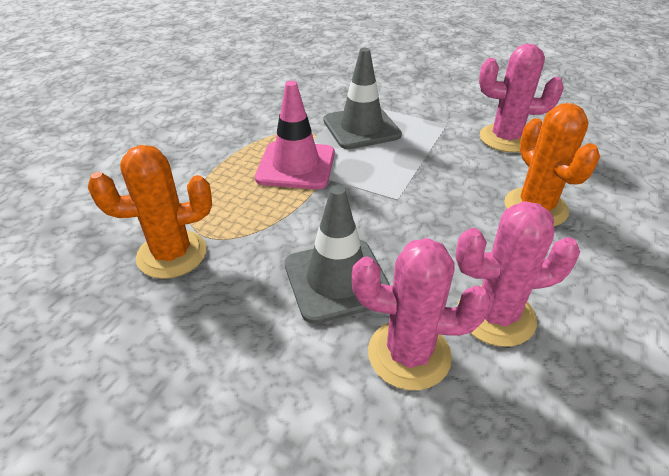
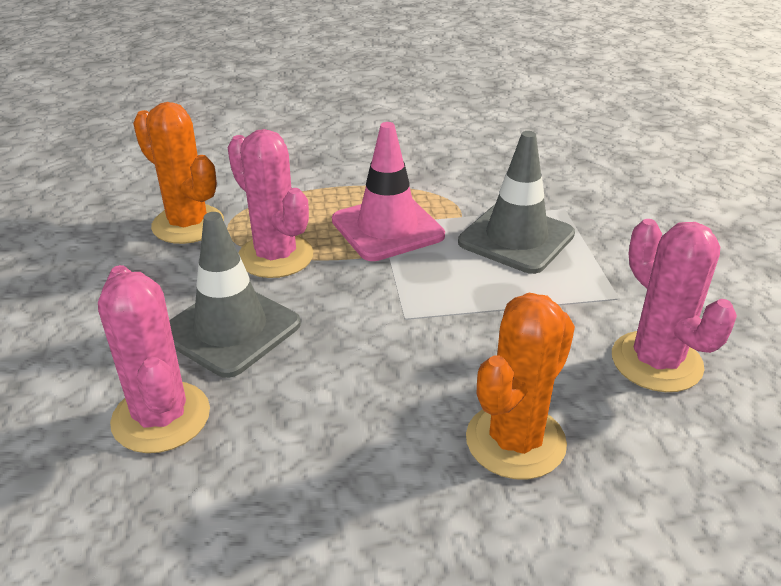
camera: 55 degrees right, 5 degrees down
pink cactus [455,201,580,347] -> pink cactus moved to [228,129,313,278]

